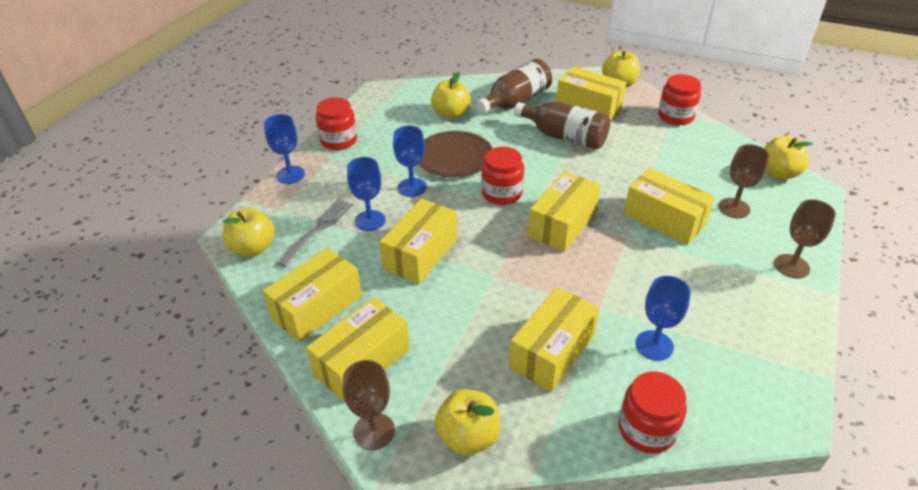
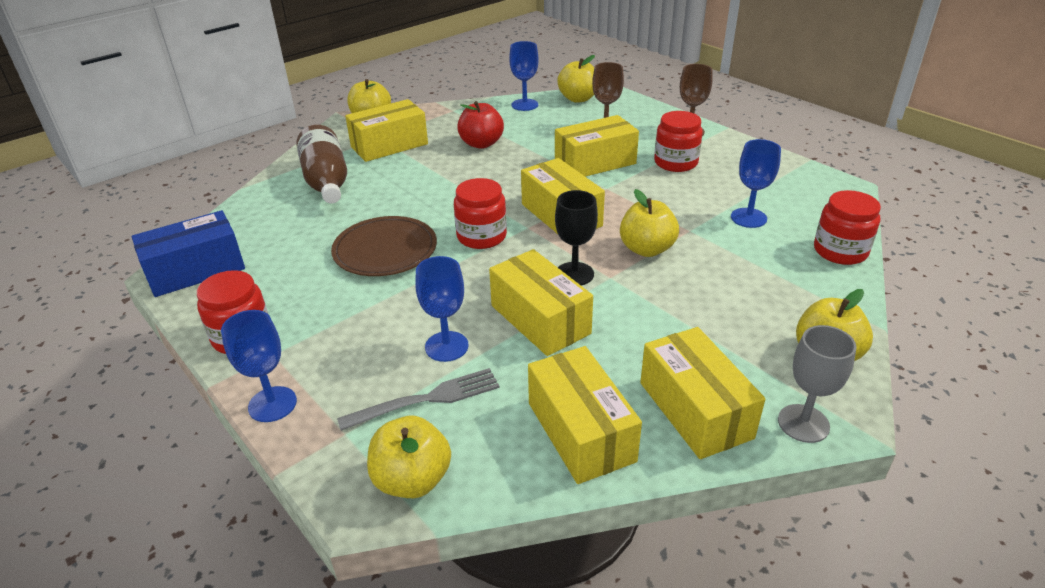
camera: 65 degrees left, 5 degrees down
grey fork [277,199,353,267] -> grey fork turned 105 degrees clockwise [337,368,500,431]
brown goblet [343,360,395,450] -> grey goblet [778,325,857,443]
blue goblet [393,126,427,197] -> blue goblet moved to [509,41,539,111]
yellow apple [431,72,471,119] -> yellow apple moved to [620,189,679,257]
yellow box [509,287,600,392] -> none
brown bottle [514,101,610,150] -> none
red jar [658,74,701,125] -> red jar moved to [654,111,703,172]
none -> blue box [132,210,245,297]
none -> red apple [457,101,504,149]
none -> black goblet [555,190,598,285]

